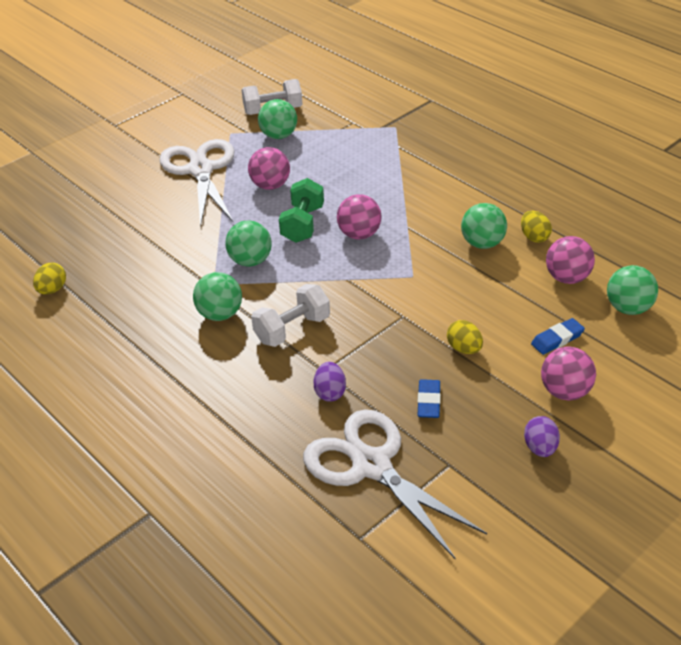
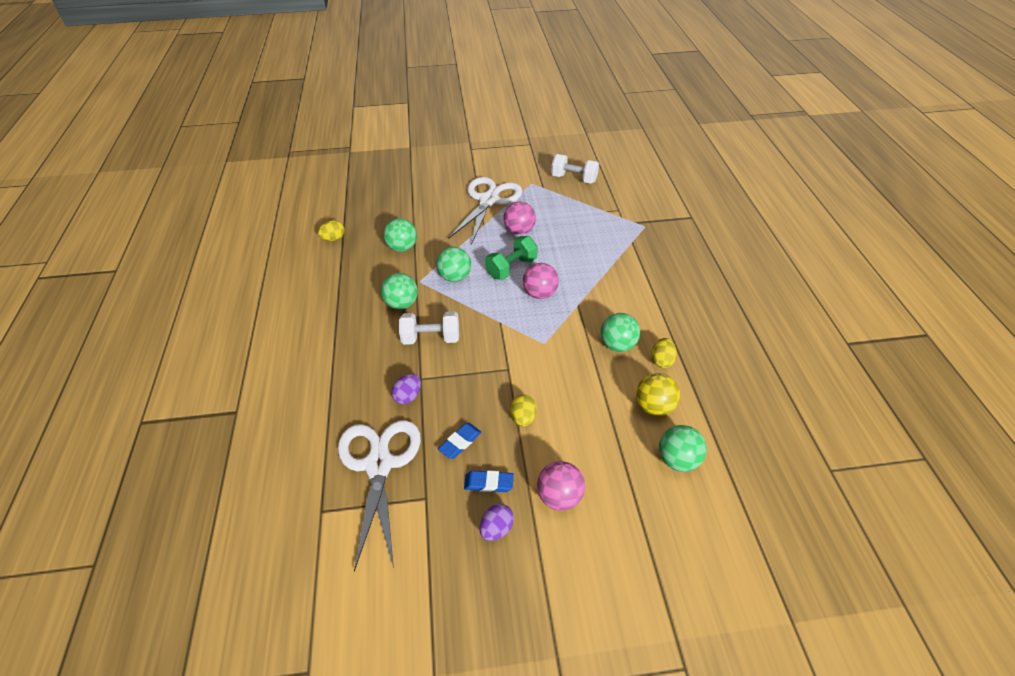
camera: 35 degrees right, 5 degrees up
green ball [258,99,297,139] -> green ball moved to [383,218,417,252]
blue eraser [531,318,585,355] -> blue eraser moved to [464,470,514,492]
pink ball [546,236,595,284] -> yellow ball [636,373,680,416]

